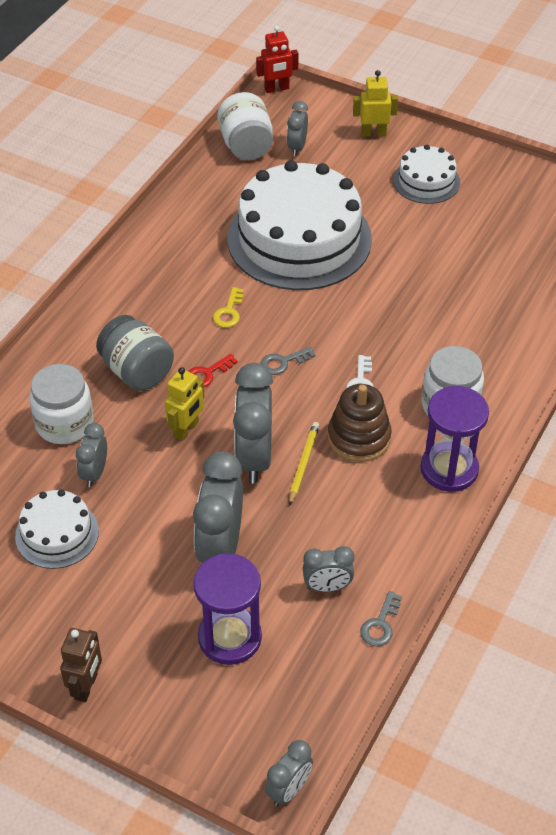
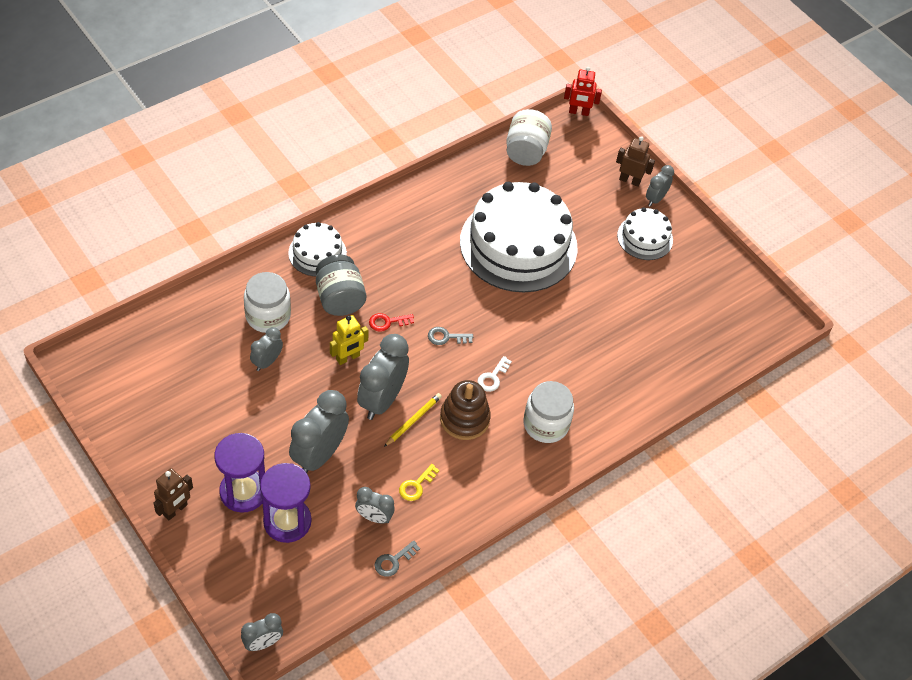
camera: 20 degrees right, 5 degrees up
white cake [15,489,99,569] -> white cake moved to [288,222,347,276]
yellow key [213,287,244,328] -> yellow key moved to [399,464,439,501]
grey clock [287,101,308,156] -> grey clock moved to [646,165,674,207]
yellow robot [353,70,398,137] -> brown robot [616,136,655,187]
purple hourglass [420,386,489,492] -> purple hourglass moved to [214,433,265,513]

